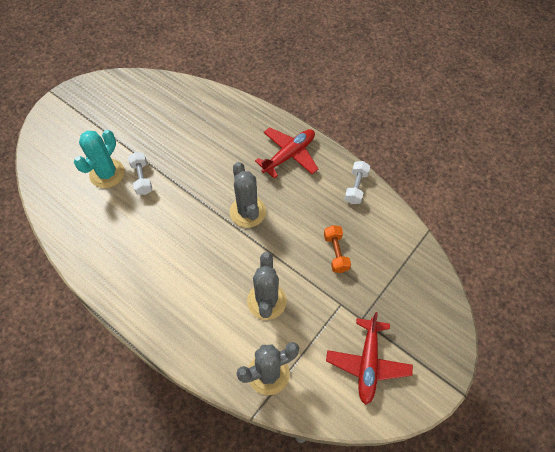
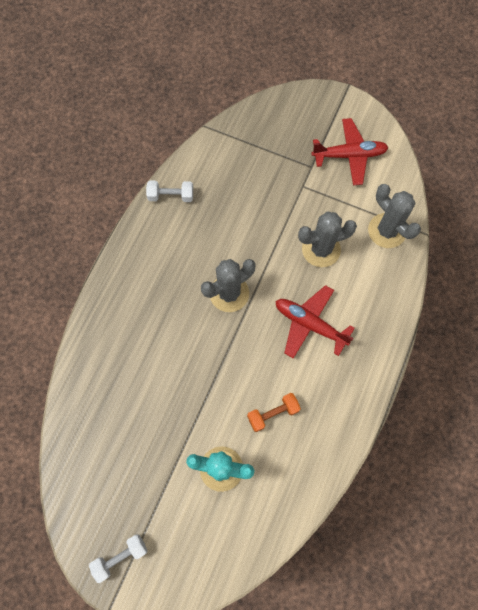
camera: 105 degrees left, 10 degrees up
white dumbbell [128,152,153,195] -> white dumbbell moved to [89,534,147,583]
red plane [255,127,318,179] -> red plane moved to [276,285,355,359]
orange dumbbell [324,225,351,273] -> orange dumbbell moved to [247,393,301,432]

